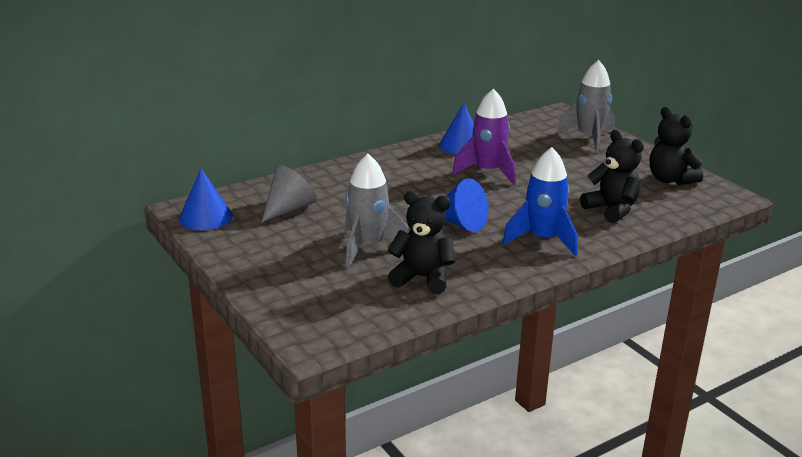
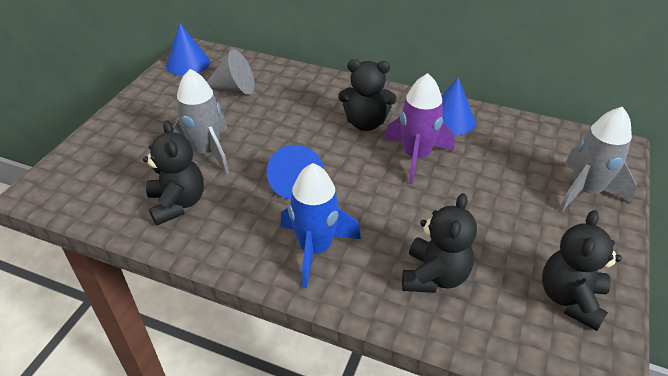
camera: 55 degrees right, 15 degrees up
none -> black teddy bear [338,59,397,131]

